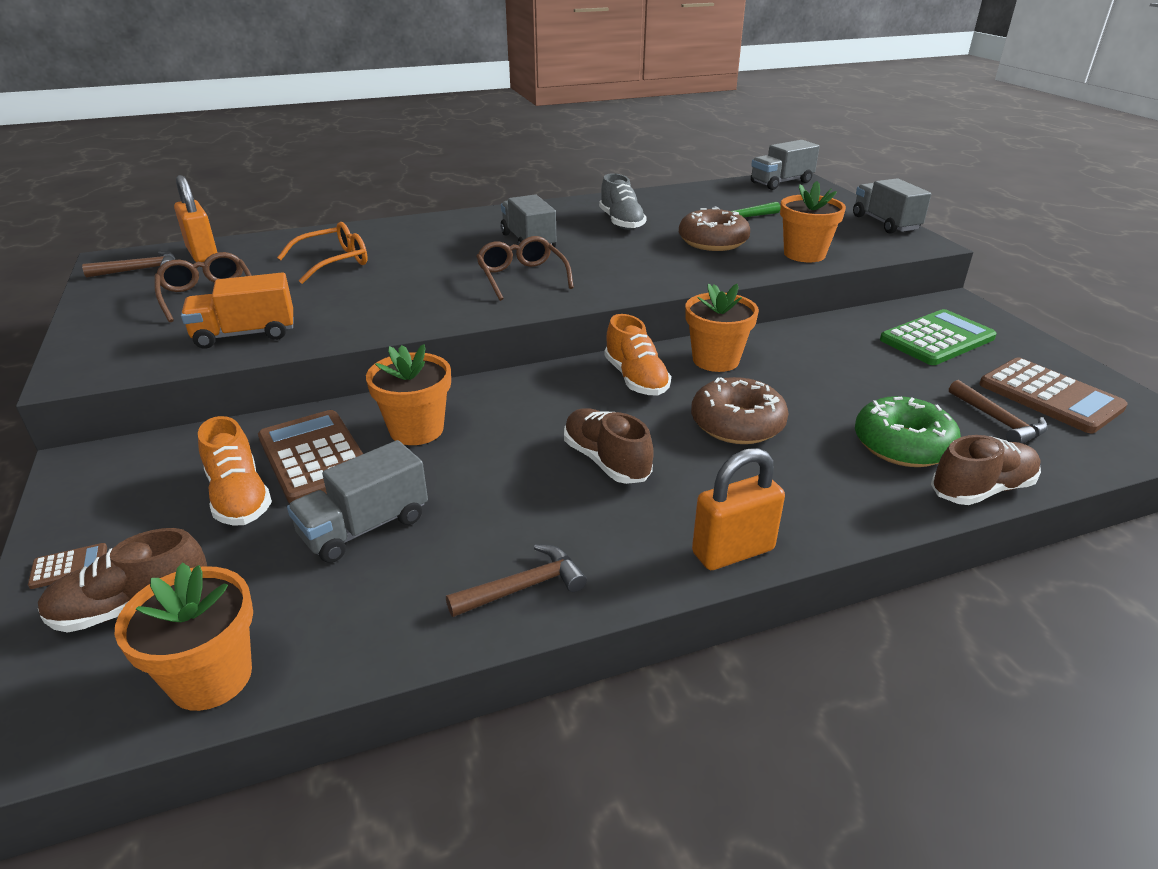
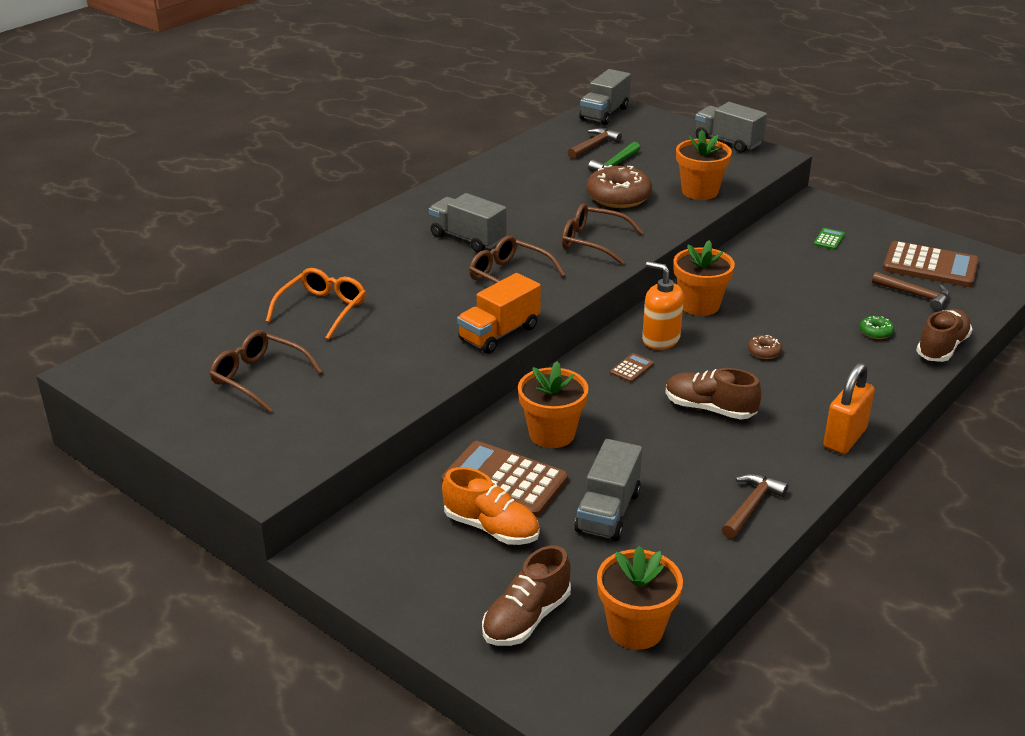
camera: 30 degrees left, 0 degrees up
brown calculator [28,543,107,589] -> brown calculator moved to [610,353,654,383]
brown hammer [82,251,175,278] -> brown hammer moved to [567,128,622,159]
orange padlock [174,175,218,262] -> none
orange truck [181,272,293,349] -> orange truck moved to [457,273,541,354]
grey shoe [599,173,647,230] -> none
orange shoe [604,314,671,395] -> orange soap dispenser [642,261,684,350]
brown donut [691,377,789,444] -> brown donut [748,335,782,359], size x0.45
green donut [855,396,961,467] -> green donut [860,316,894,339], size x0.45
green calculator [880,309,997,365] -> green calculator [813,228,845,250], size x0.43
none -> brown glasses [562,203,644,264]

